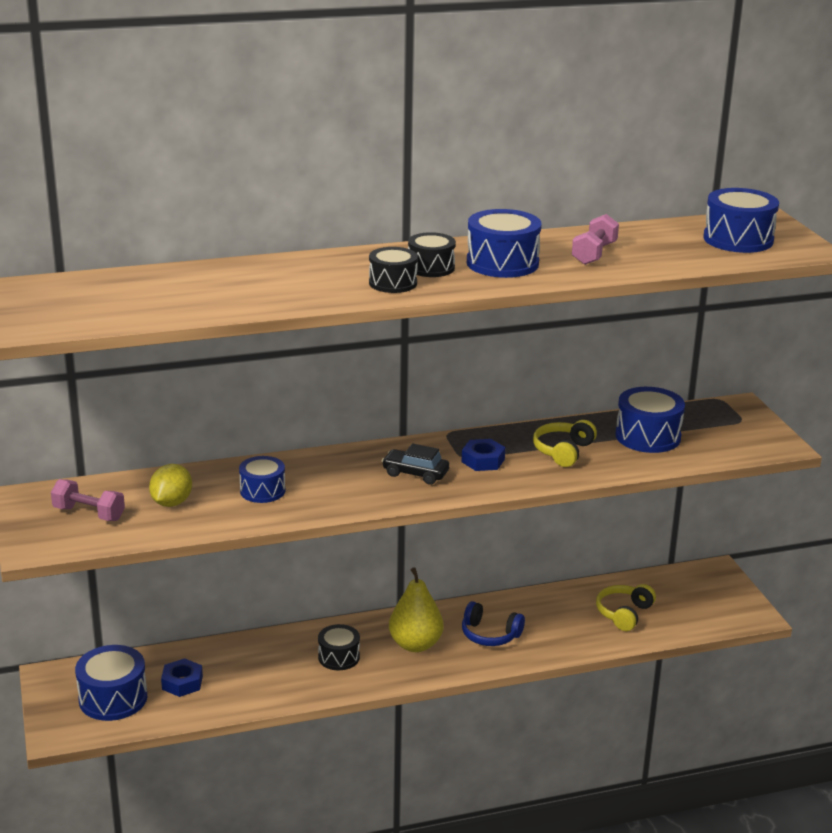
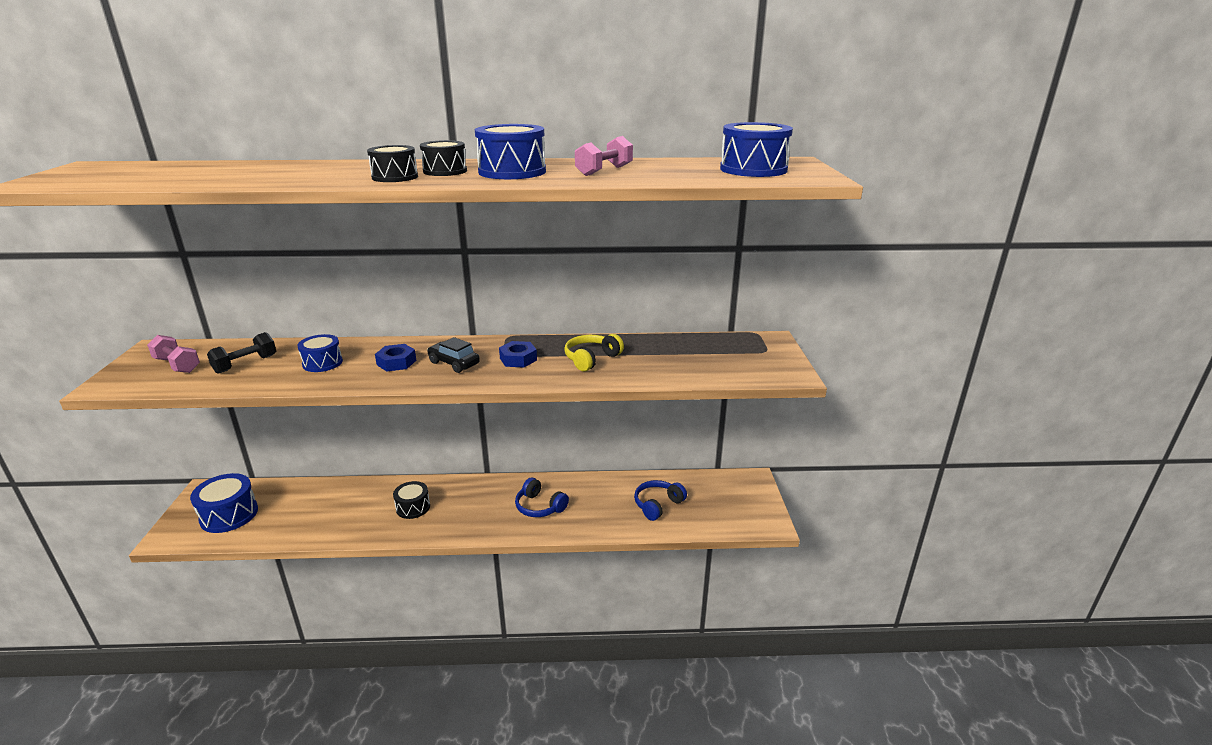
camera: 15 degrees right, 0 degrees up
yellow lemon [149,464,192,507] -> black dumbbell [207,332,276,374]
blue nut [161,658,203,697] -> blue nut moved to [375,344,416,371]
yellow pear [389,567,444,652] -> none
yellow headphones [596,584,656,631] -> blue headphones [634,480,687,521]
blue drum [615,387,685,453] -> none

